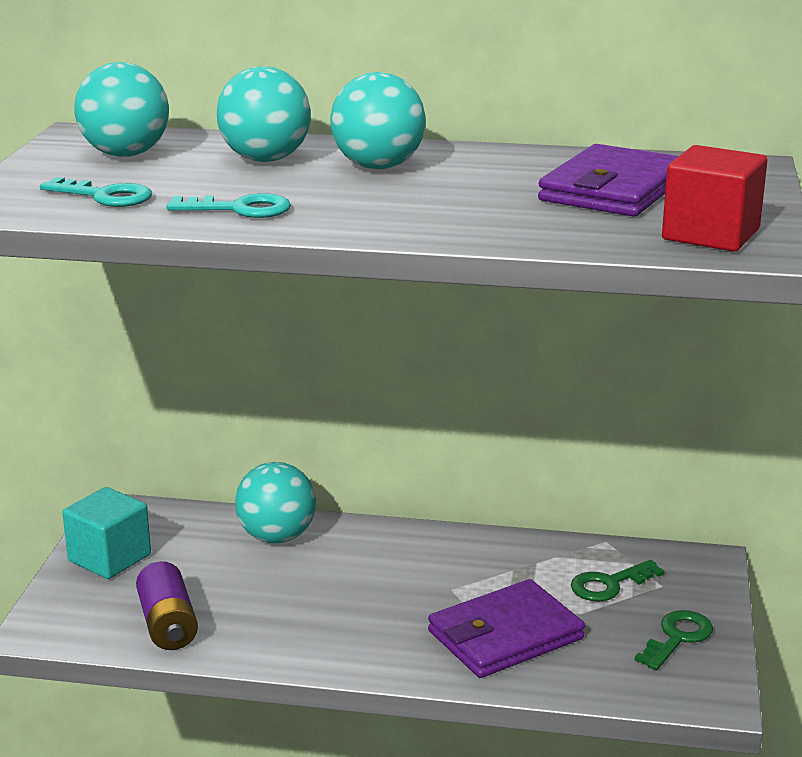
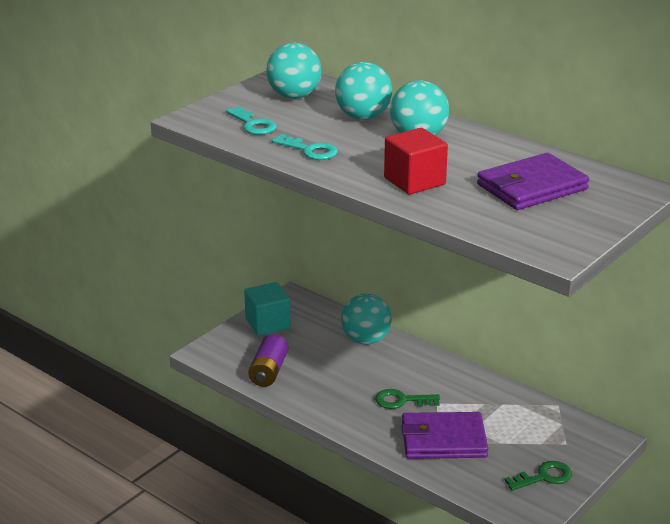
camera: 30 degrees right, 5 degrees up
green key [571,560,665,602] -> green key moved to [375,389,440,409]
red cube [662,145,768,252] -> red cube moved to [384,128,448,195]

